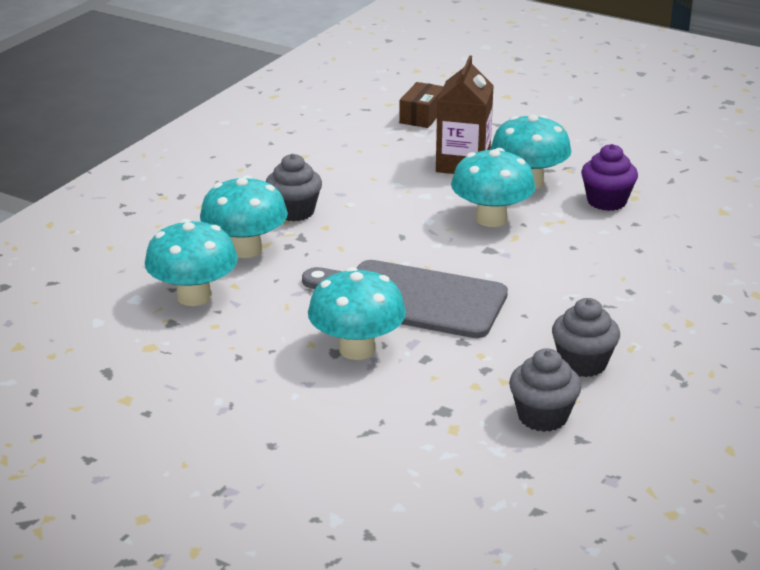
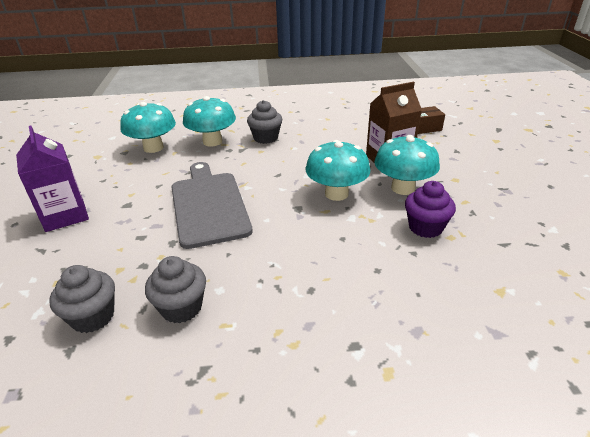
camera: 55 degrees right, 5 degrees up
turquoise mushroom [308,267,406,360] -> none
none -> purple carton [16,126,89,232]

